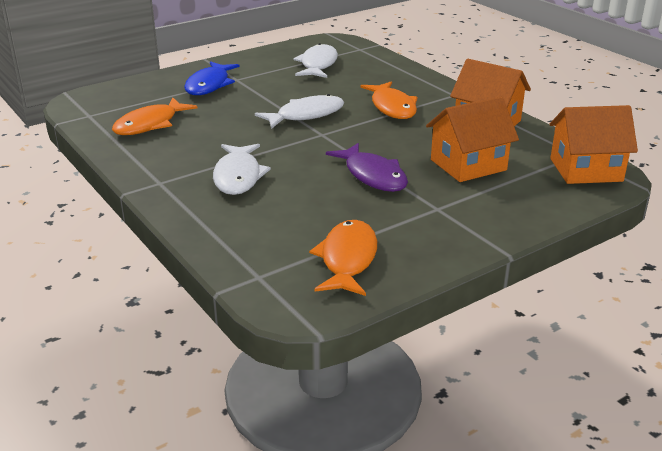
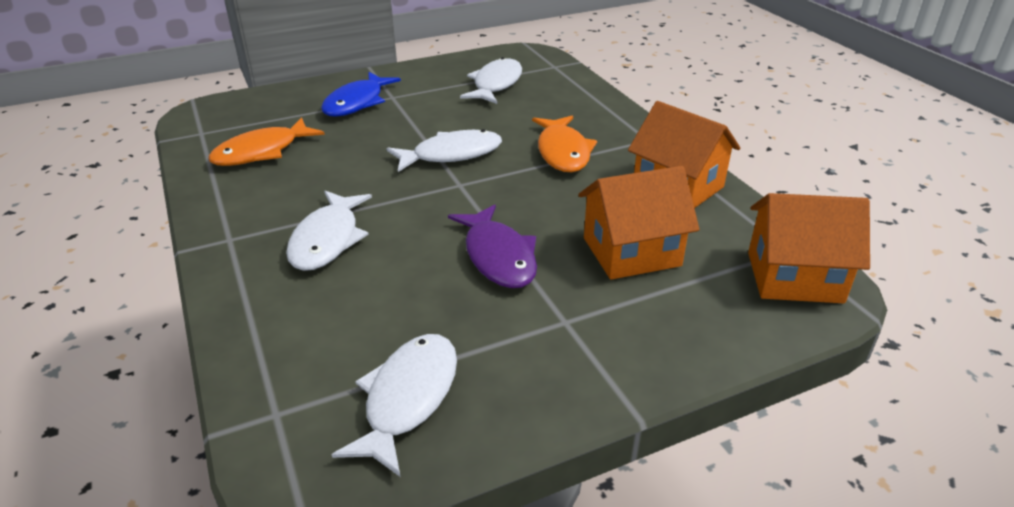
camera: 10 degrees right, 5 degrees up
orange fish [309,220,377,296] -> white fish [332,334,457,477]

